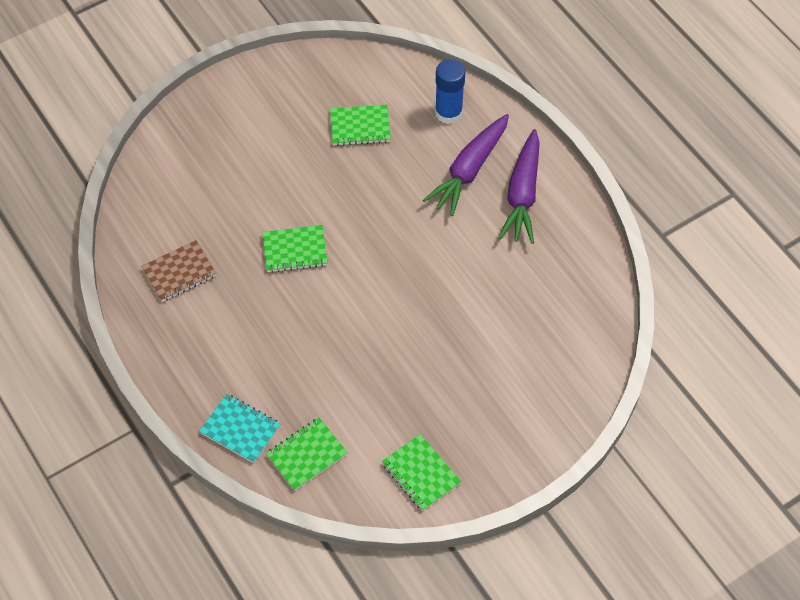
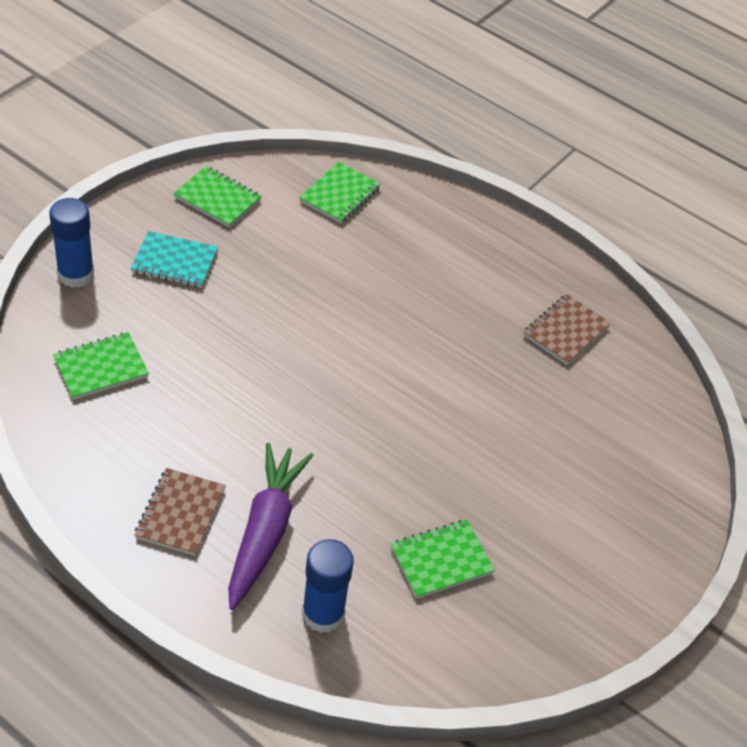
camera: 155 degrees right, 10 degrees down
turquoise notebook [199,394,280,463] -> turquoise notebook moved to [131,231,218,288]
green notebook [262,225,328,273] -> green notebook moved to [53,332,149,400]
purple carrot [499,129,540,244] -> brown notebook [134,468,226,556]
none -> blue glue stick [49,198,94,288]

